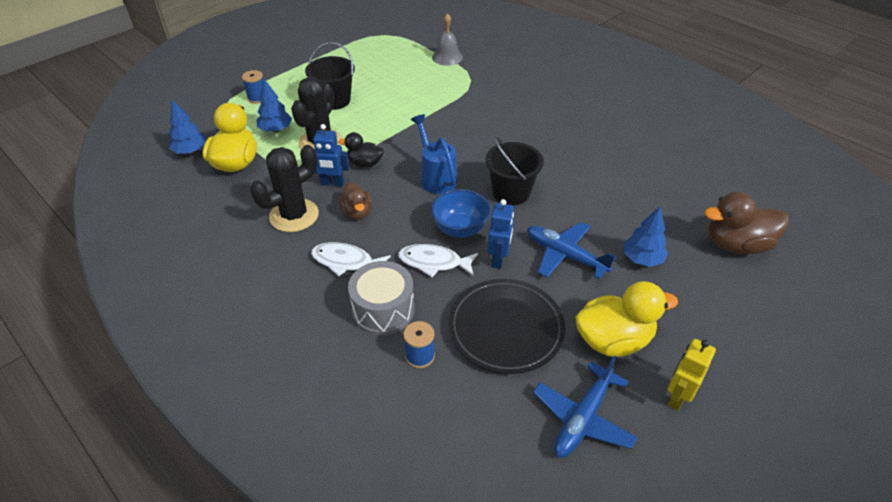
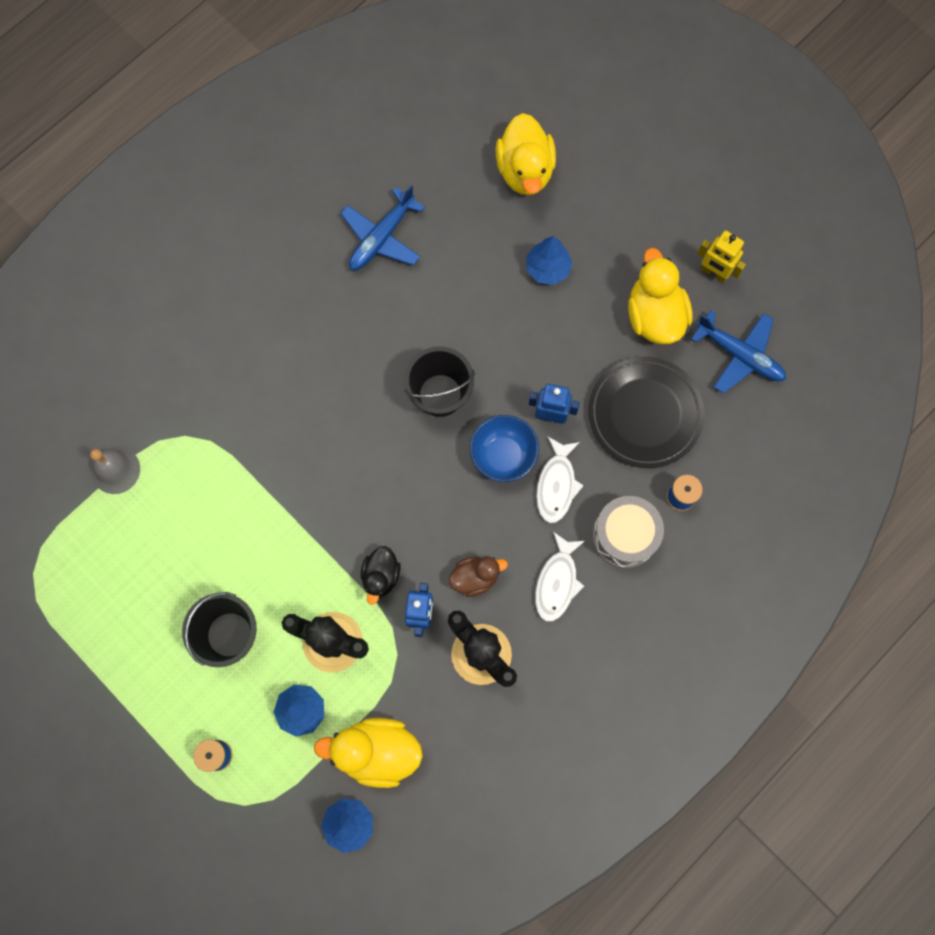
camera: 90 degrees left, 30 degrees up
blue watering can [411,114,458,194] -> none
blue plane [527,222,616,280] -> blue plane moved to [340,185,425,270]
brown duck [704,192,789,254] -> yellow duck [496,113,556,195]

